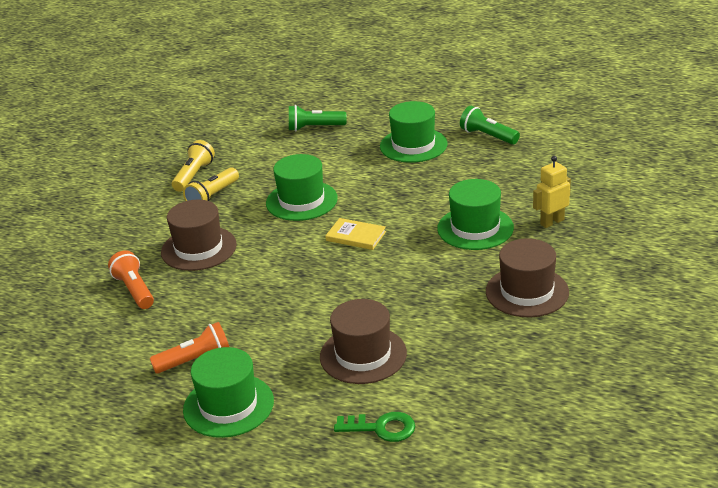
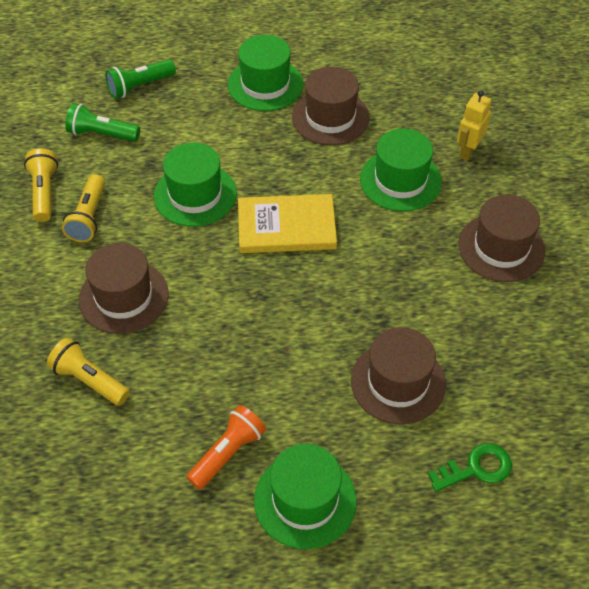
camera: 30 degrees left, 20 degrees up
orange flashlight [108,250,154,309] -> yellow flashlight [47,338,130,406]
yellow book [325,218,386,250] -> yellow book [238,194,337,253], size x1.66
green flashlight [460,106,520,145] -> green flashlight moved to [65,103,140,142]
none -> brown hat [292,67,370,145]

